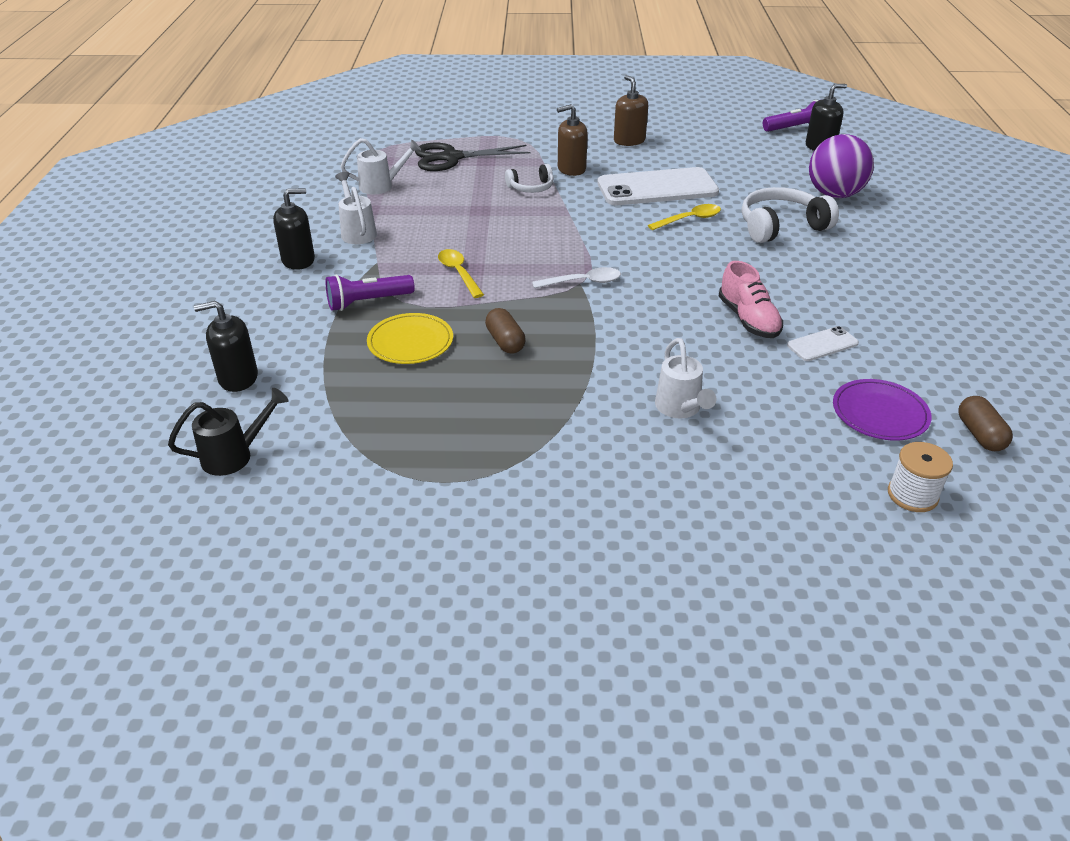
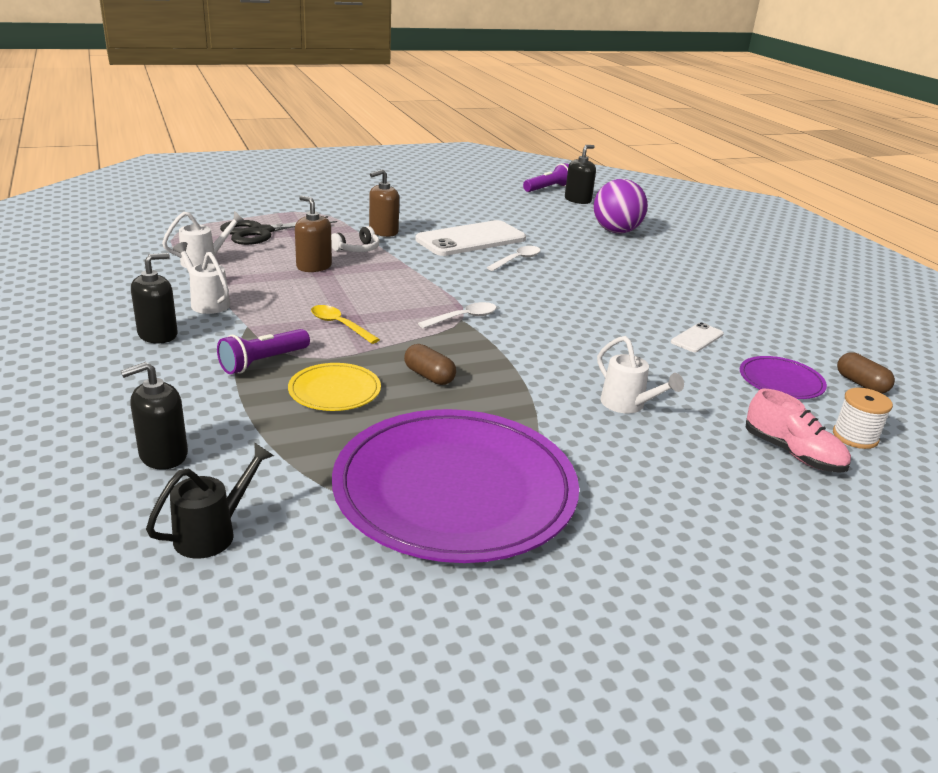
camera: 25 degrees left, 10 degrees down
brown soap dispenser [614,75,648,146] -> brown soap dispenser moved to [295,196,332,272]
yellow spoon [648,204,721,230] -> white spoon [486,246,541,271]
pink shoe [719,261,783,338] -> pink shoe moved to [745,389,851,473]
white headphones [742,187,839,243] -> none
none -> purple plate [332,409,579,563]

